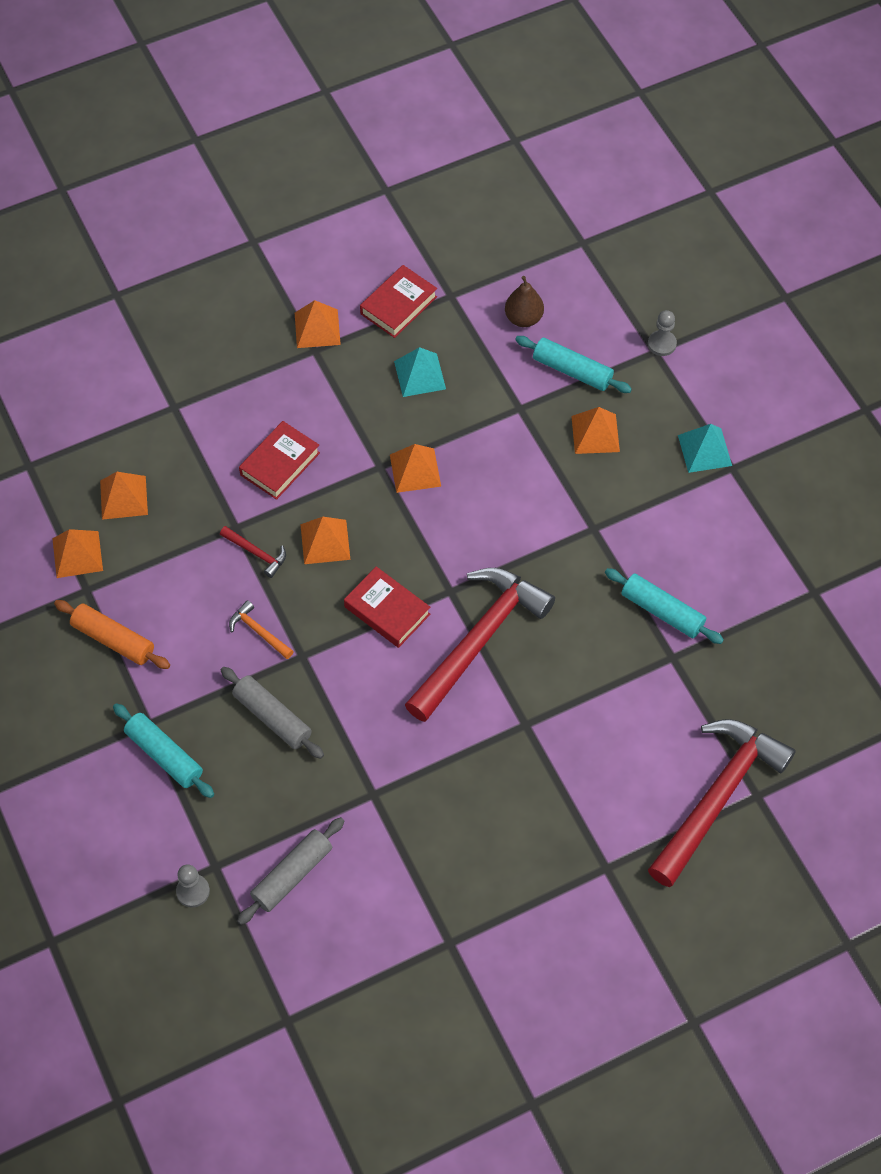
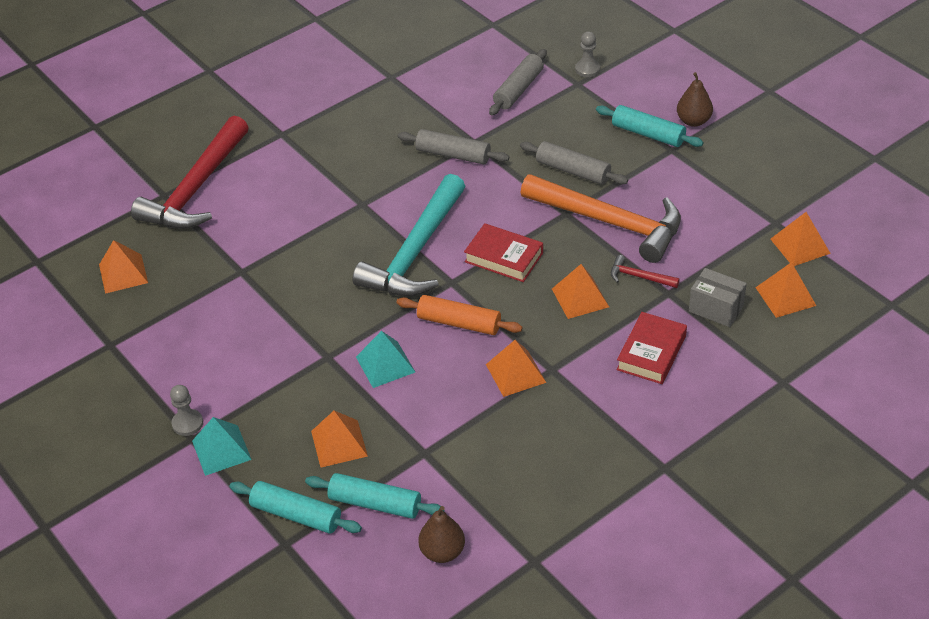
camera: 170 degrees right, 15 degrees down
orange rolling pin [54,600,170,669] -> orange rolling pin moved to [396,295,522,335]
orange hammer [229,600,294,659] -> orange hammer [520,174,681,263], size x2.48
orange pyramid [295,300,341,348] -> orange pyramid moved to [99,240,148,294]
red book [360,265,437,338] -> none
turquoise pyramid [394,347,446,397] -> turquoise pyramid moved to [356,331,415,388]
red hammer [405,568,555,722] -> turquoise hammer [353,174,465,296]
turquoise rolling pin [605,568,724,644] -> turquoise rolling pin moved to [230,481,362,533]
grey pawn [648,310,677,356] -> grey pawn moved to [170,385,203,436]
none -> grey rolling pin [398,129,509,164]
none -> brown pear [677,72,713,127]
none -> grey box [689,268,747,327]

